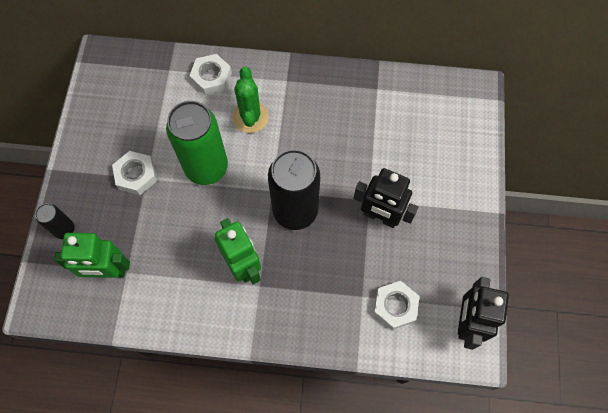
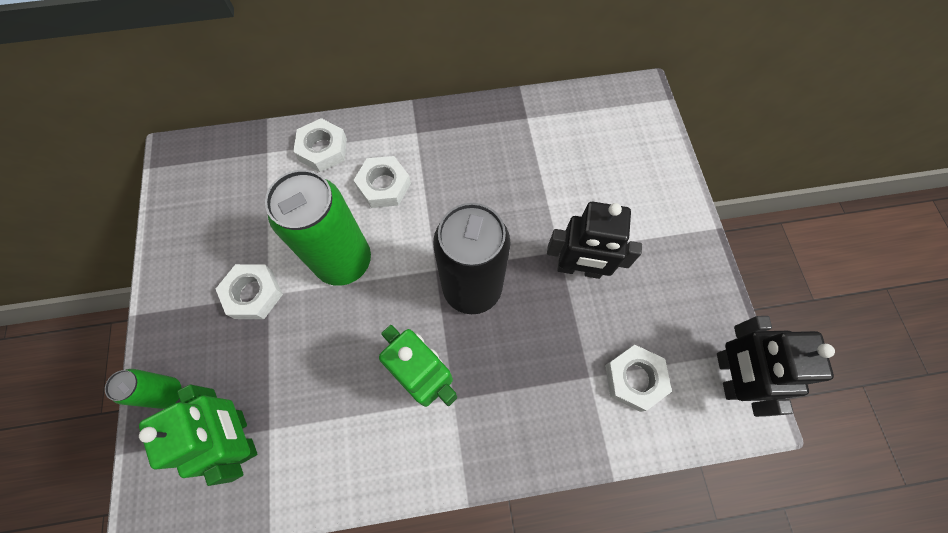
camera: 15 degrees left, 0 degrees up
black can [35,204,75,239] -> green can [105,369,182,409]
green robot [54,233,130,278] -> green robot turned 105 degrees counterclockwise [139,384,257,486]
green cactus [232,67,269,133] -> white nut [353,156,411,208]

